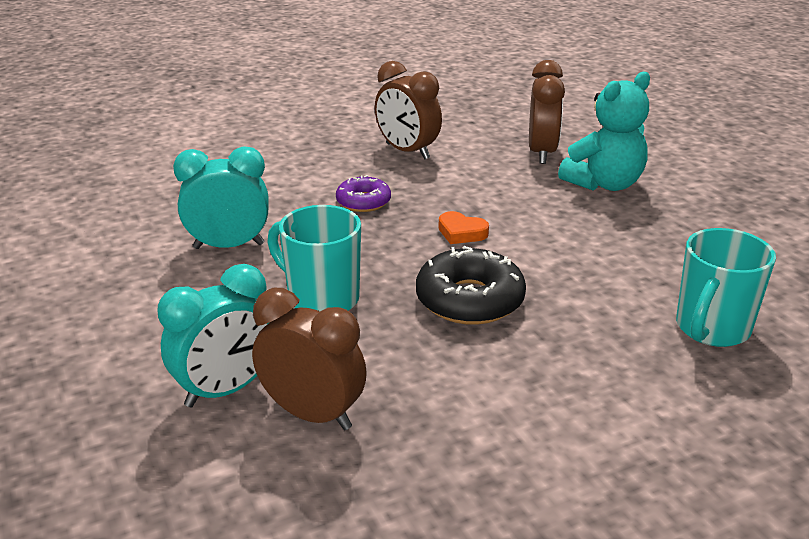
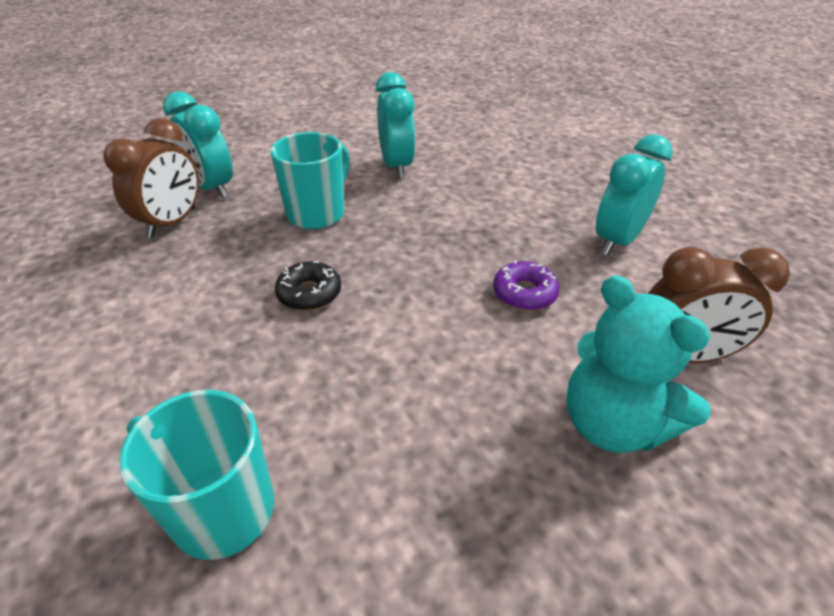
camera: 85 degrees right, 10 degrees up
purple donut [336,175,391,212] -> purple donut moved to [493,260,560,311]
brown clock [375,61,442,159] -> turquoise clock [596,134,673,255]
black donut [416,246,526,325] -> black donut [275,261,341,311], size x0.60
orange heart [439,211,489,244] -> none

